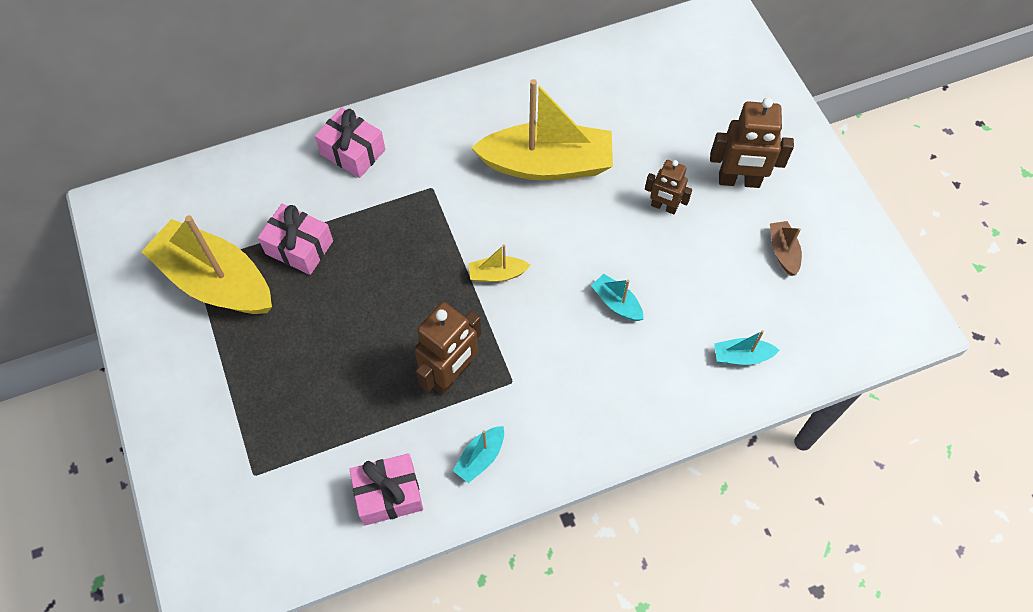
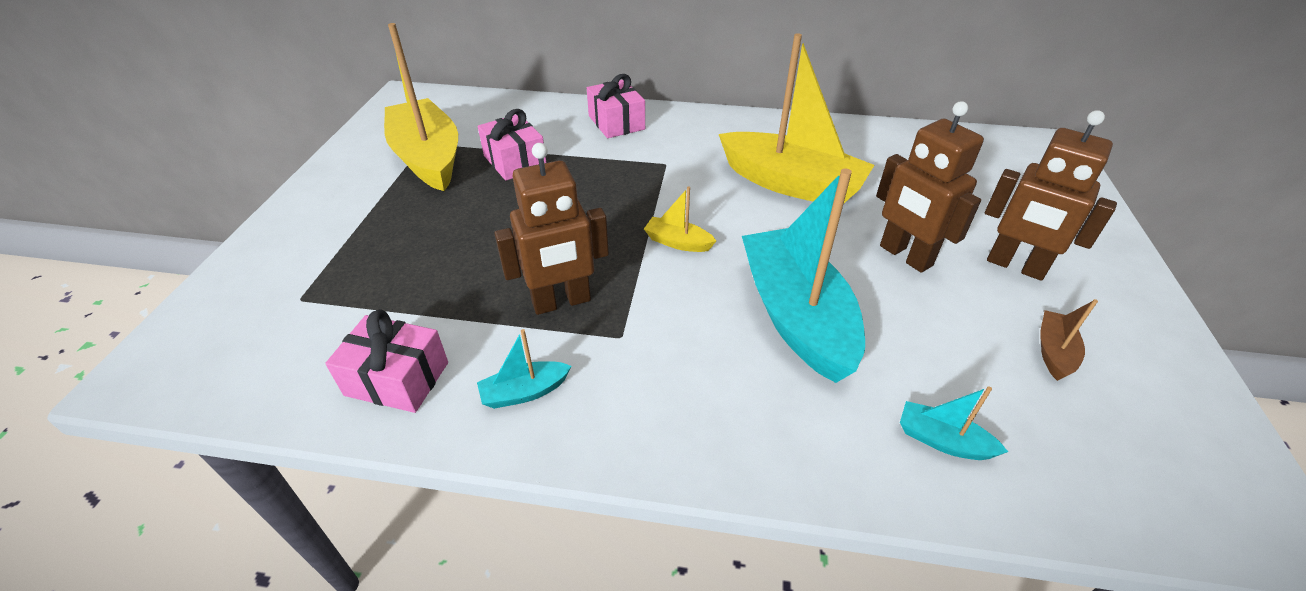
camera: 30 degrees right, 20 degrees down
turquoise boat [591,274,644,321] -> turquoise boat [742,168,865,383], size x2.37
brown robot [645,160,692,214] -> brown robot [876,101,984,273], size x1.65

